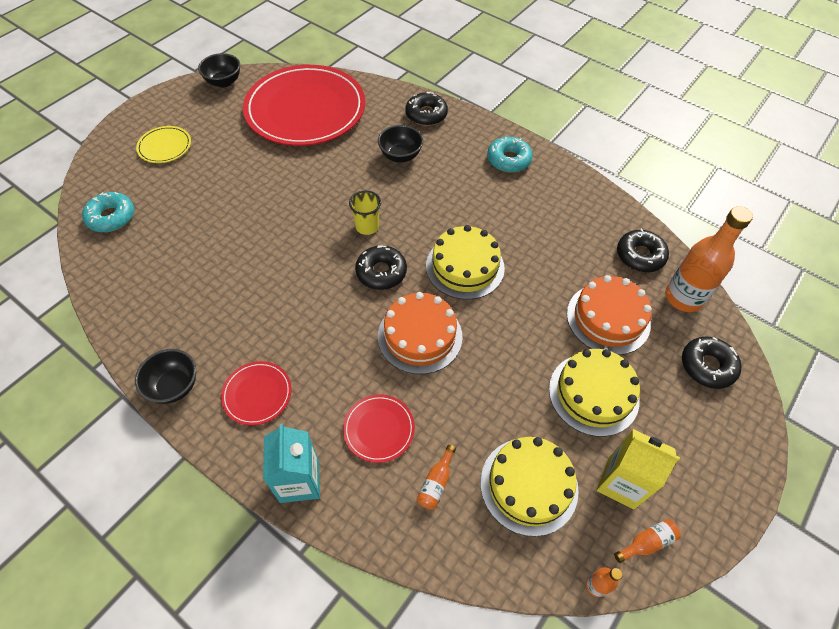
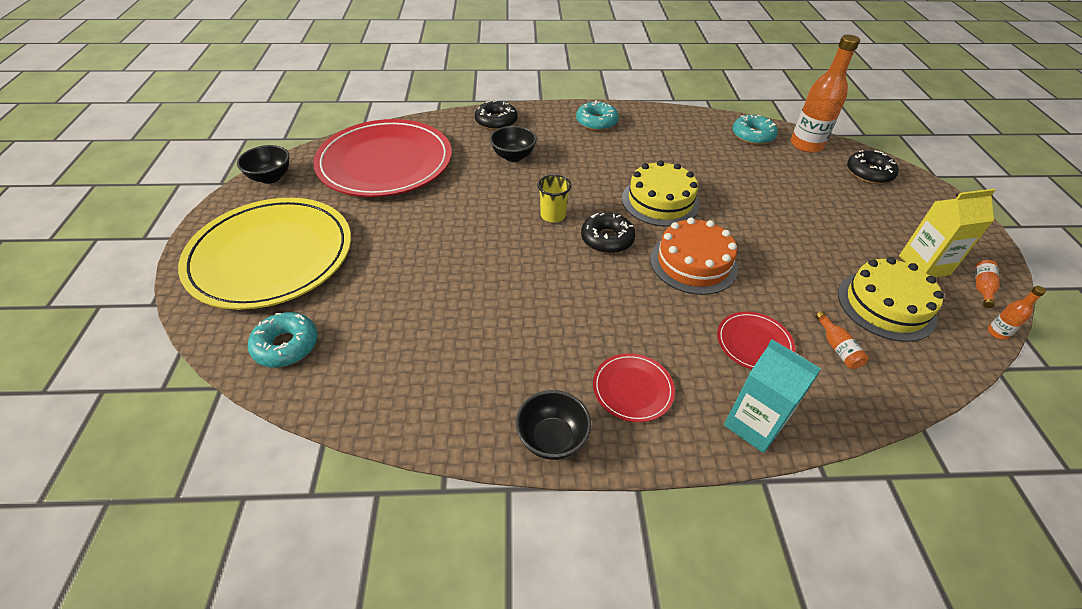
camera: 40 degrees left, 10 degrees down
yellow plate [136,126,191,163] -> yellow plate [178,198,351,310], size x2.40
yellow cake [549,349,640,437] -> none
orange cake [567,275,652,355] -> none
black donut [617,228,669,272] -> turquoise donut [732,115,778,145]

